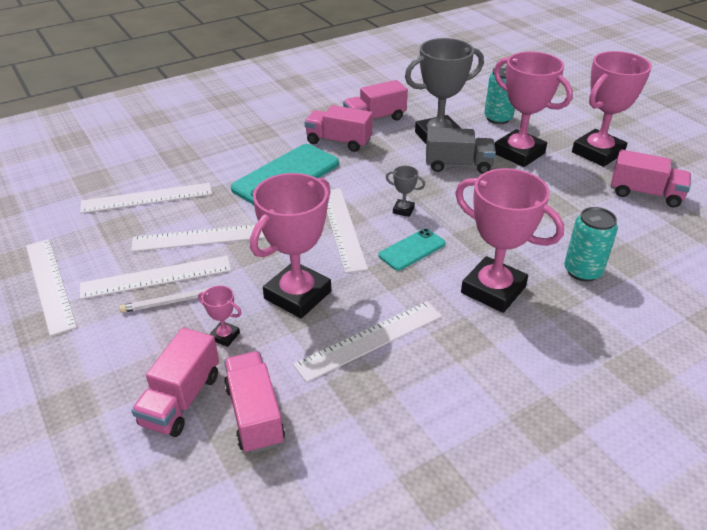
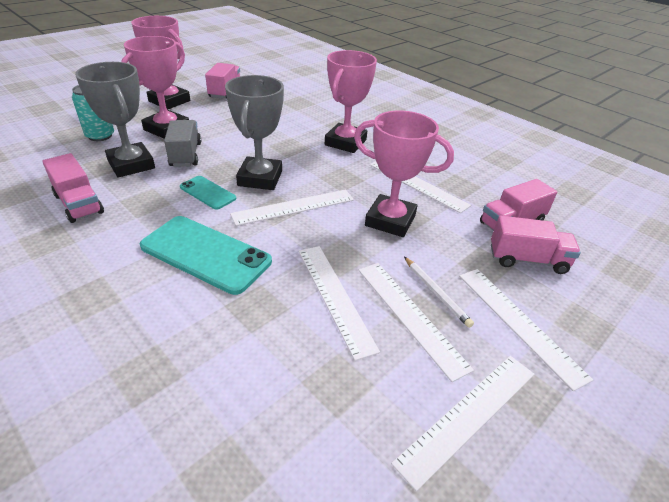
camera: 105 degrees left, 0 degrees up
white ruler [80,183,212,213] -> white ruler moved to [459,269,593,391]
pink trophy [198,285,242,347] -> none
pink truck [305,105,373,152] -> none
turquoise phone [378,228,446,271] -> turquoise phone moved to [180,176,236,210]
grey trophy [386,166,425,217] -> grey trophy [225,75,284,190], size x2.37
turquoise can [564,207,618,282] -> none

